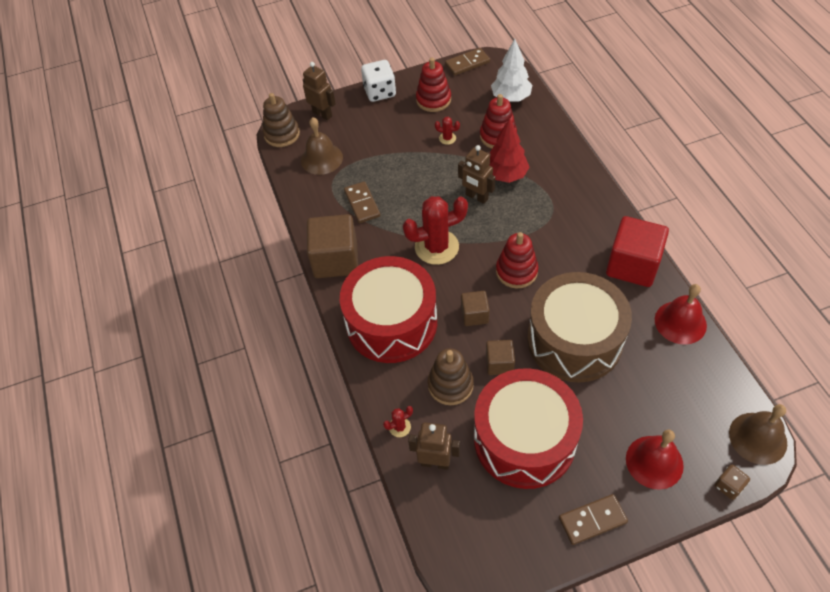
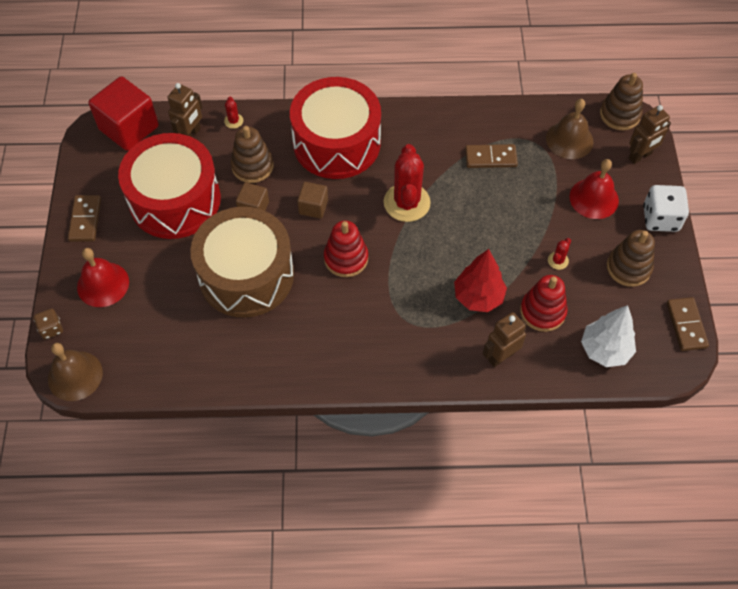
camera: 105 degrees right, 5 degrees up
brown cube [307,214,358,278] -> none
red stacking toy [416,58,451,112] -> brown stacking toy [607,230,655,287]
brown robot [458,145,495,204] -> brown robot moved to [483,312,527,367]
red cube [606,216,669,287] -> red cube moved to [88,76,159,151]
red bell [655,284,707,345] -> red bell moved to [569,159,619,219]

